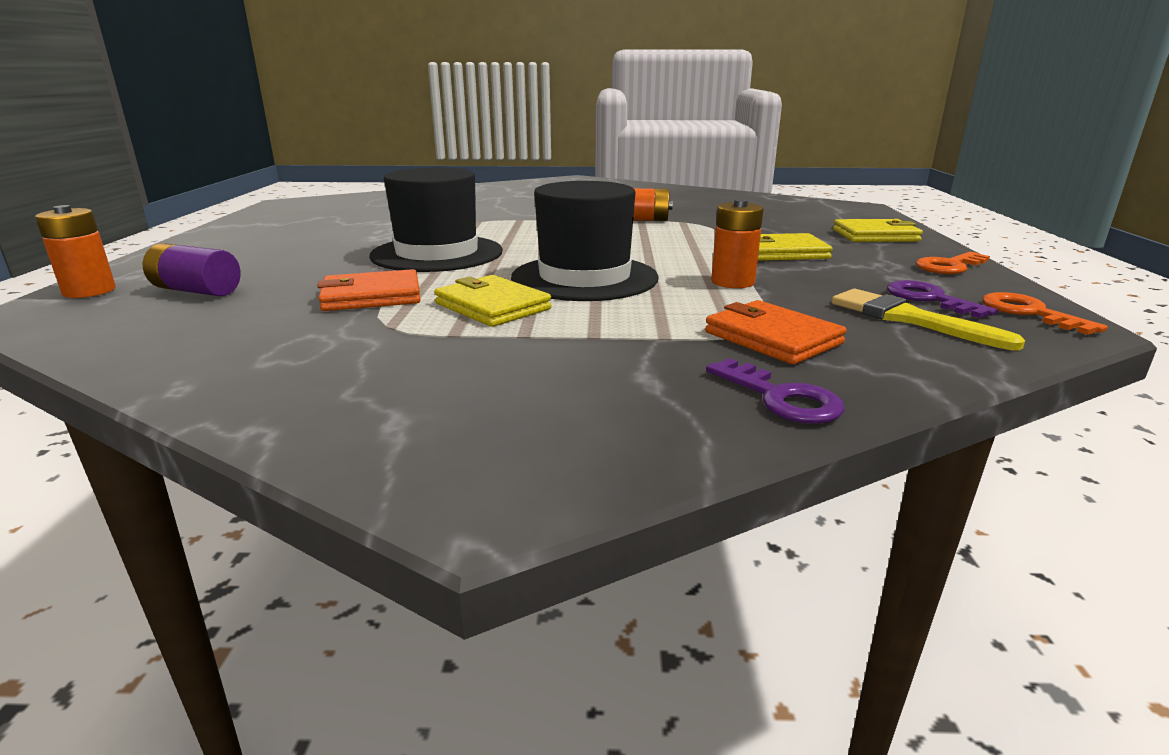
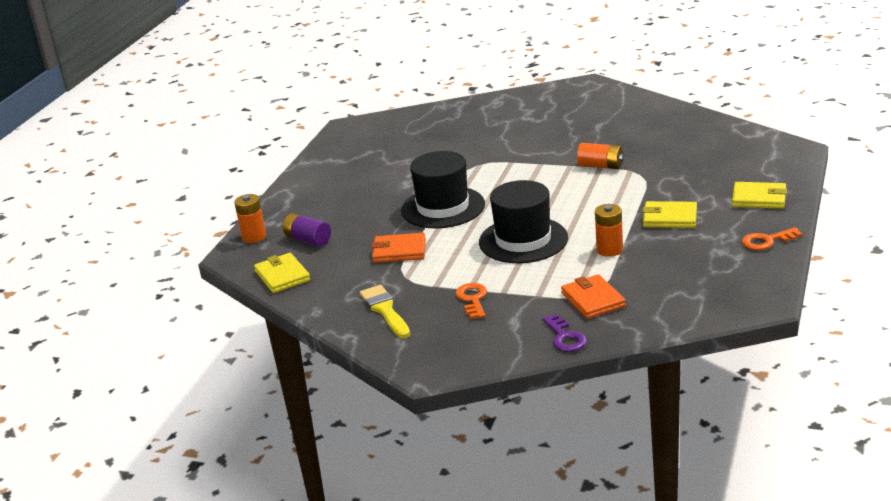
camera: 20 degrees right, 5 degrees up
yellow wallet [434,275,551,327] -> yellow wallet moved to [254,253,310,293]
yellow brush [831,289,1025,350] -> yellow brush moved to [360,285,410,338]
purple key [887,280,998,318] -> none
orange key [982,292,1108,335] -> orange key moved to [456,283,487,319]

